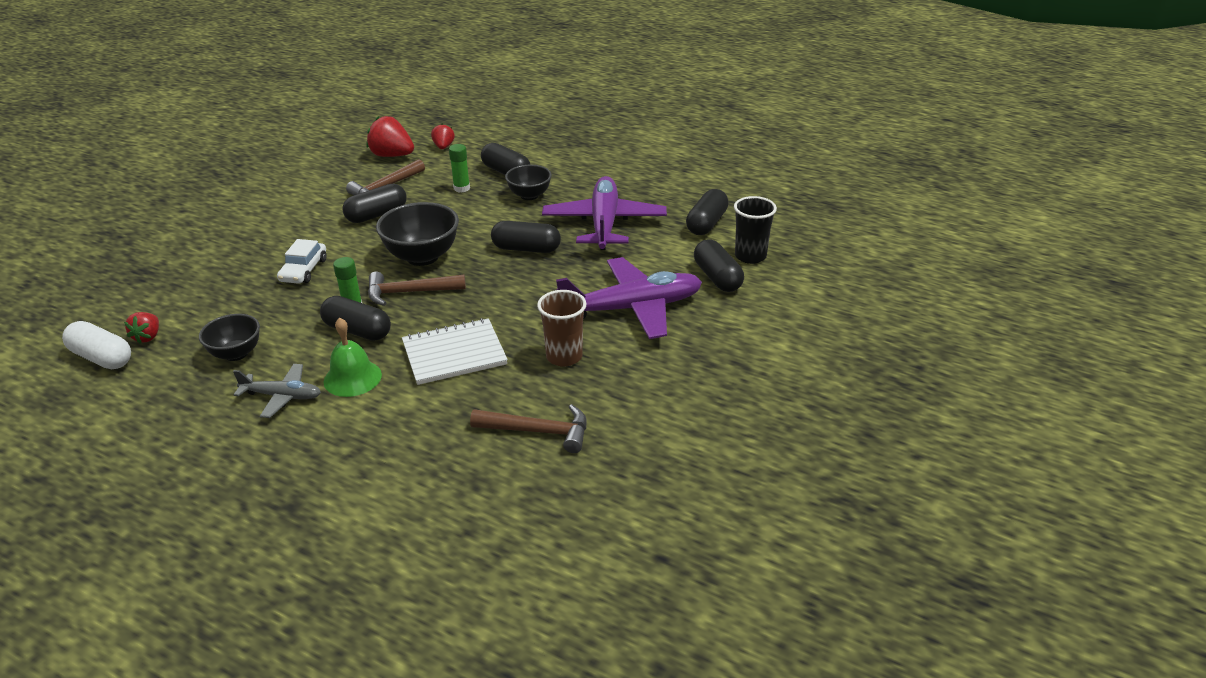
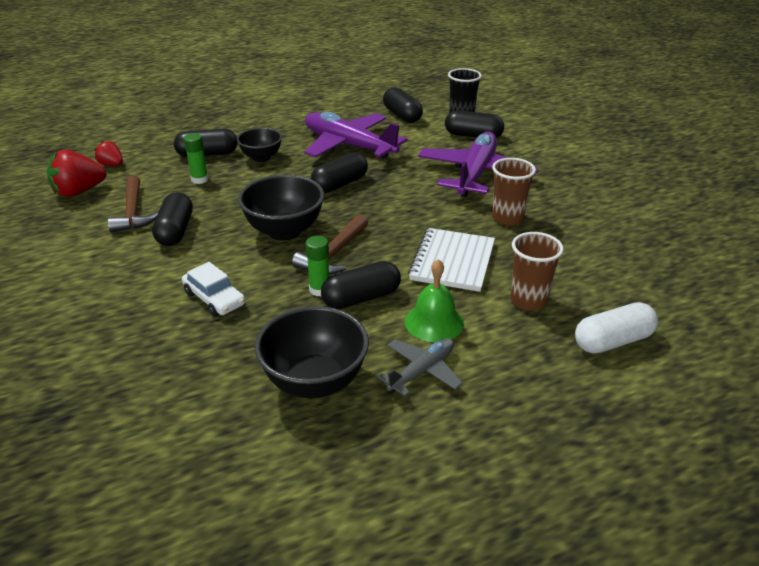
camera: 55 degrees left, 0 degrees up
white capsule [62,321,131,369] -> white capsule moved to [575,302,658,354]
red strawberry [124,312,159,344] -> none
black bowl [199,314,260,361] -> black bowl [255,306,369,398], size x1.59
brown hammer [470,404,586,453] -> none
none -> brown cup [510,232,564,311]

